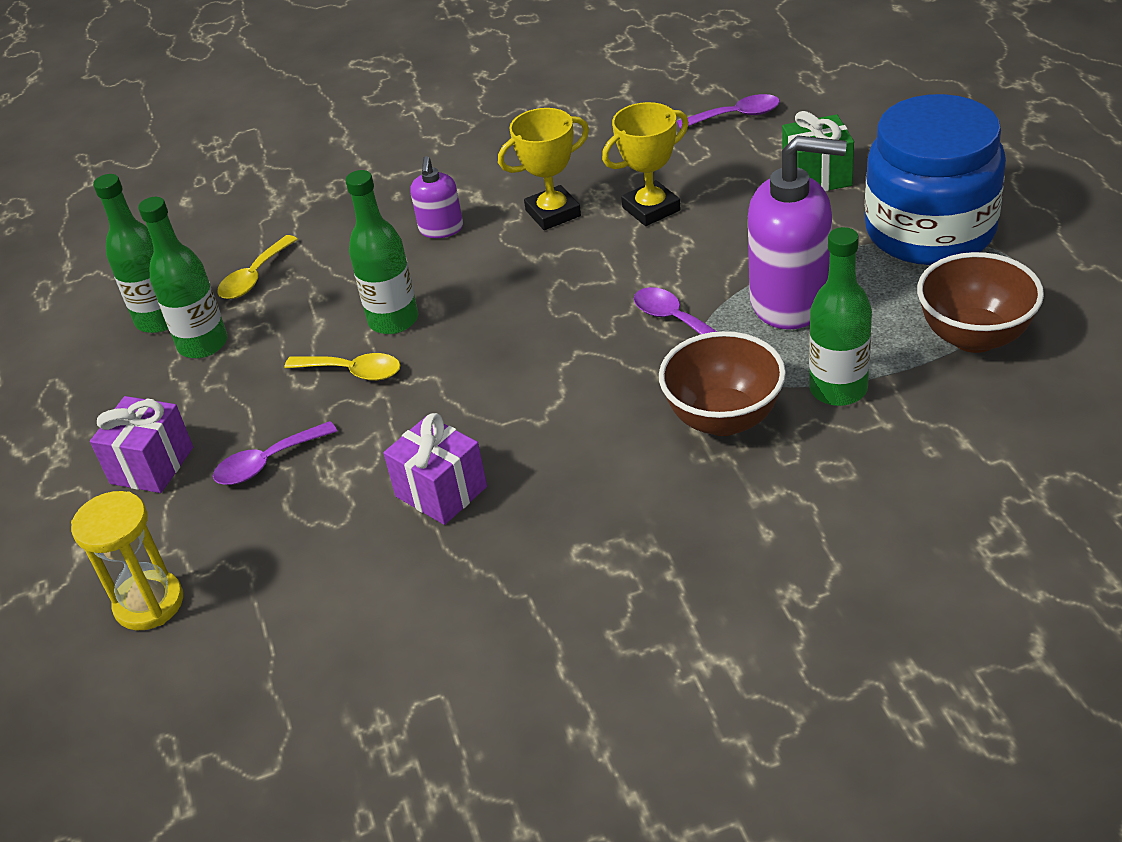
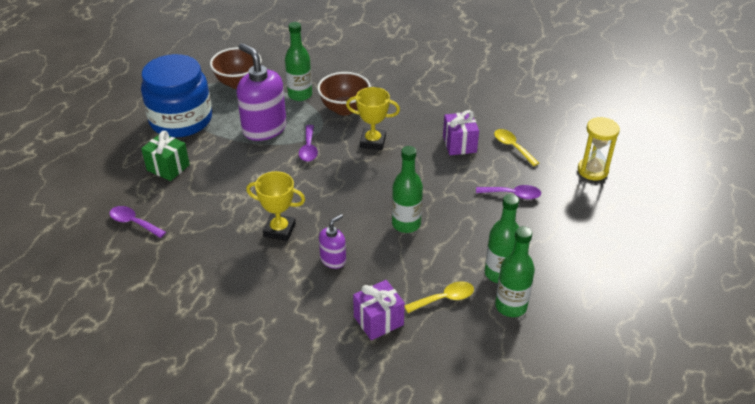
camera: 145 degrees left, 0 degrees up
purple gift [90,396,193,493] -> purple gift moved to [353,280,405,340]
yellow spoon [284,353,400,381] -> yellow spoon moved to [494,129,539,166]
yellow trophy [602,102,689,226] -> yellow trophy moved to [346,87,400,150]

